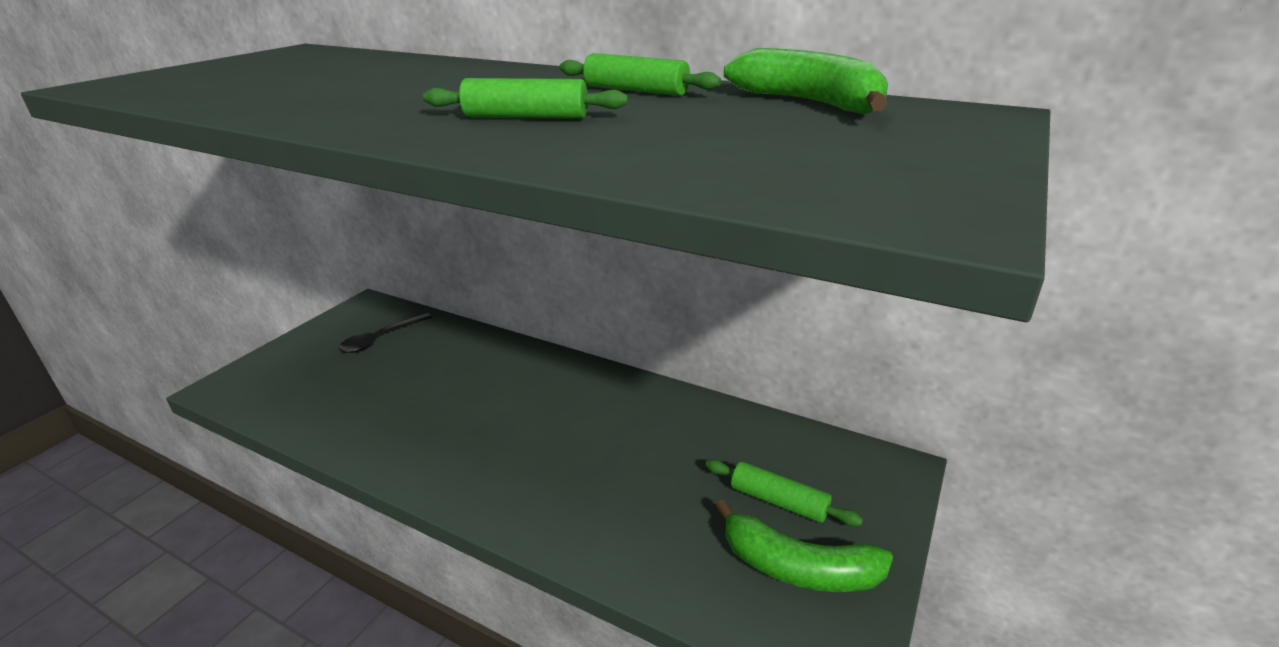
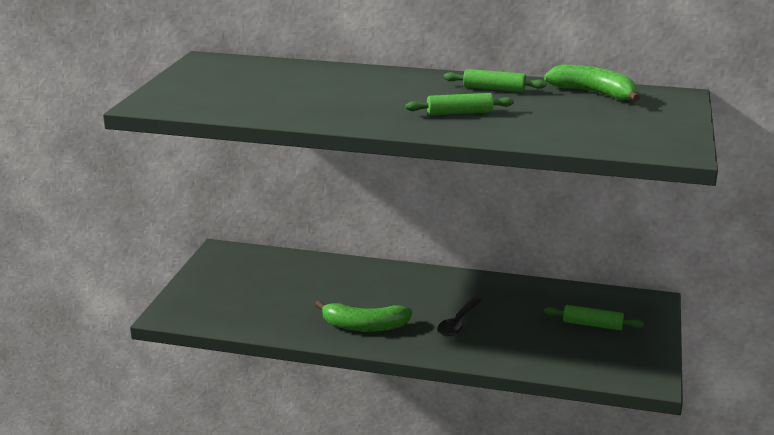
camera: 15 degrees left, 5 degrees down
black spoon [338,313,432,353] -> black spoon moved to [437,297,481,336]
green banana [715,499,893,592] -> green banana moved to [315,300,412,332]

